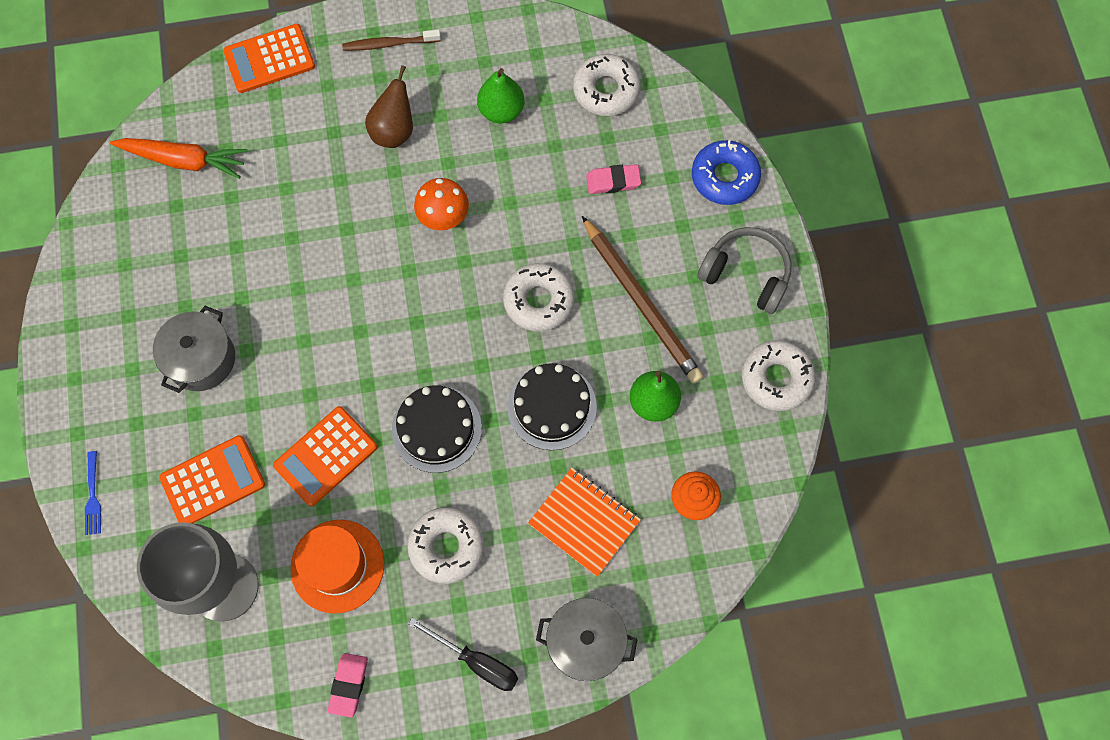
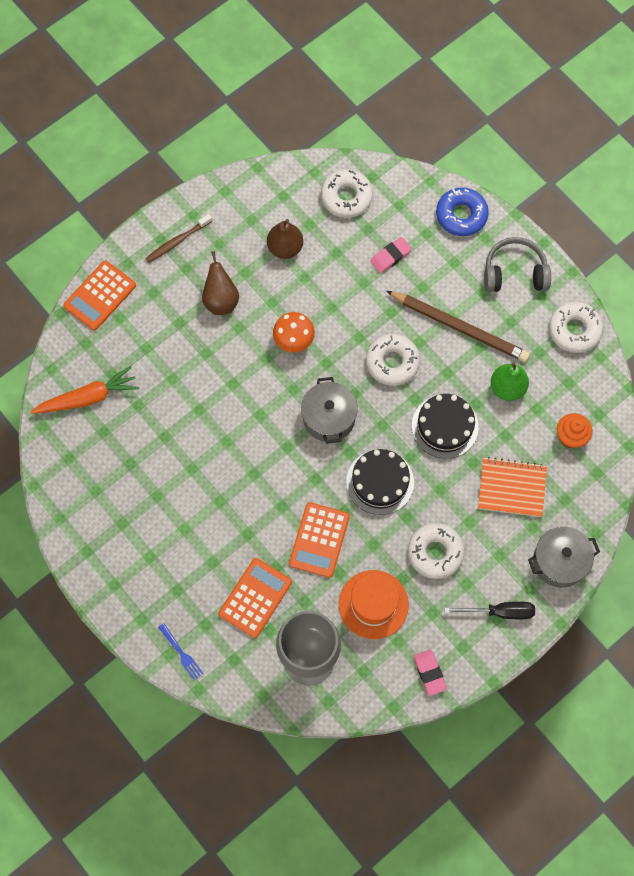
camera: 30 degrees left, 0 degrees up
grey pot [153,306,235,393] -> grey pot moved to [301,377,358,444]
green pear [477,68,524,123] -> brown pear [267,219,303,259]

